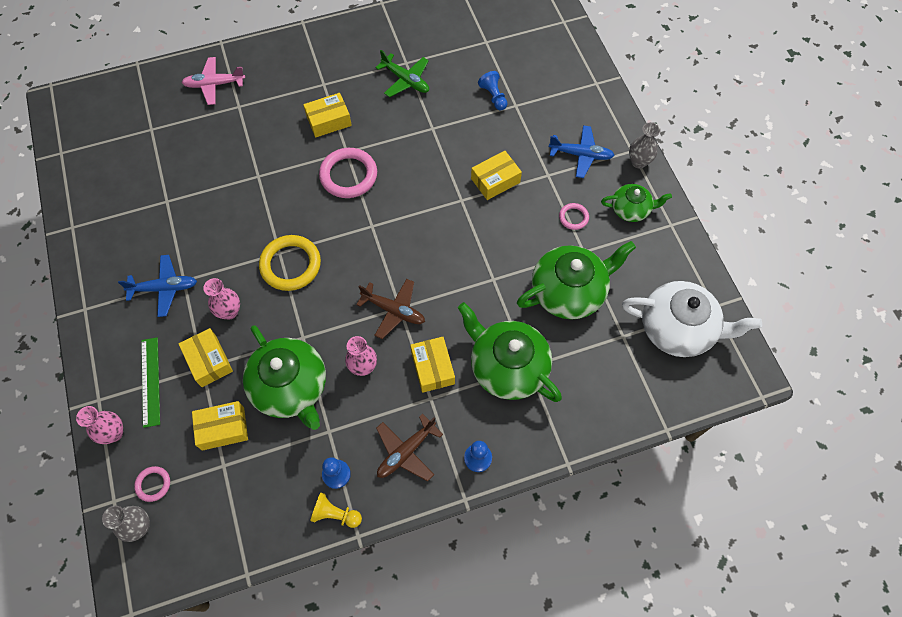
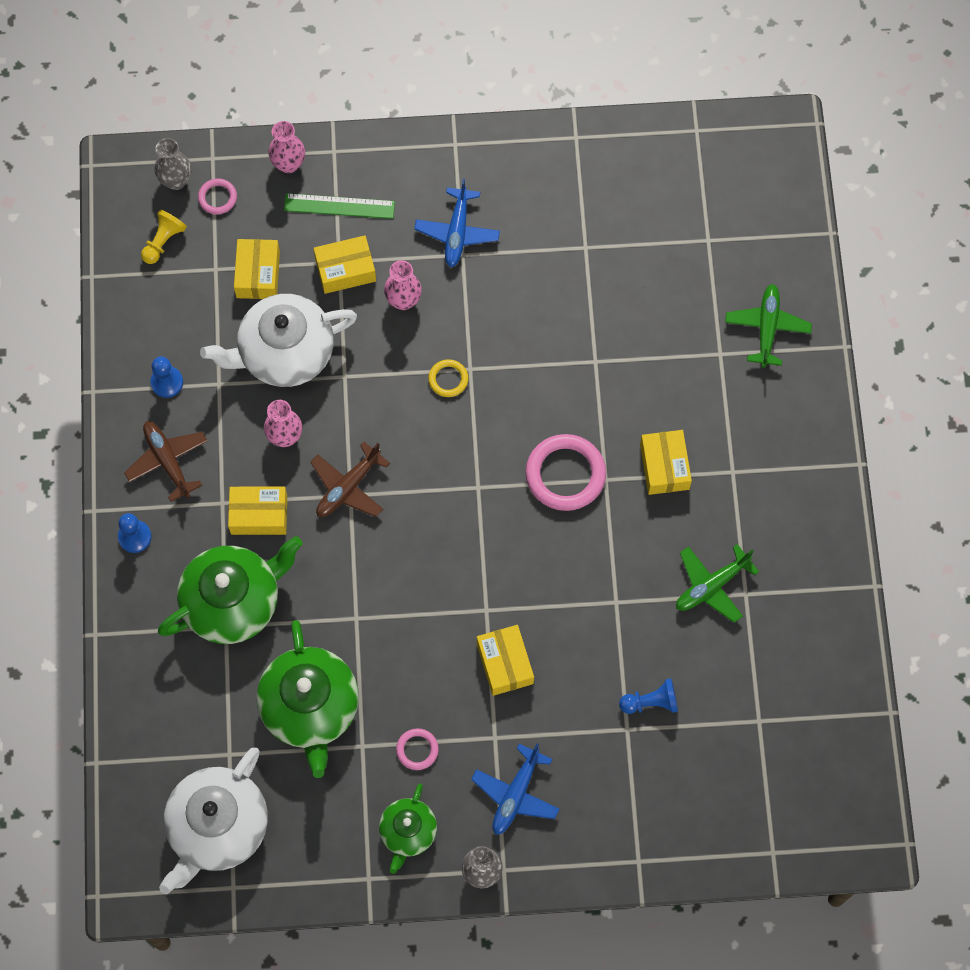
camera: 105 degrees right, 5 degrees up
pink plane [182,57,245,105] -> green plane [725,284,812,368]
green teapot [243,325,326,430] -> white teapot [200,294,357,387]
yellow ring [259,235,321,291] -> yellow ring [428,359,468,397], size x0.51
yellow pawn [310,492,362,528] -> yellow pawn moved to [141,210,187,264]

